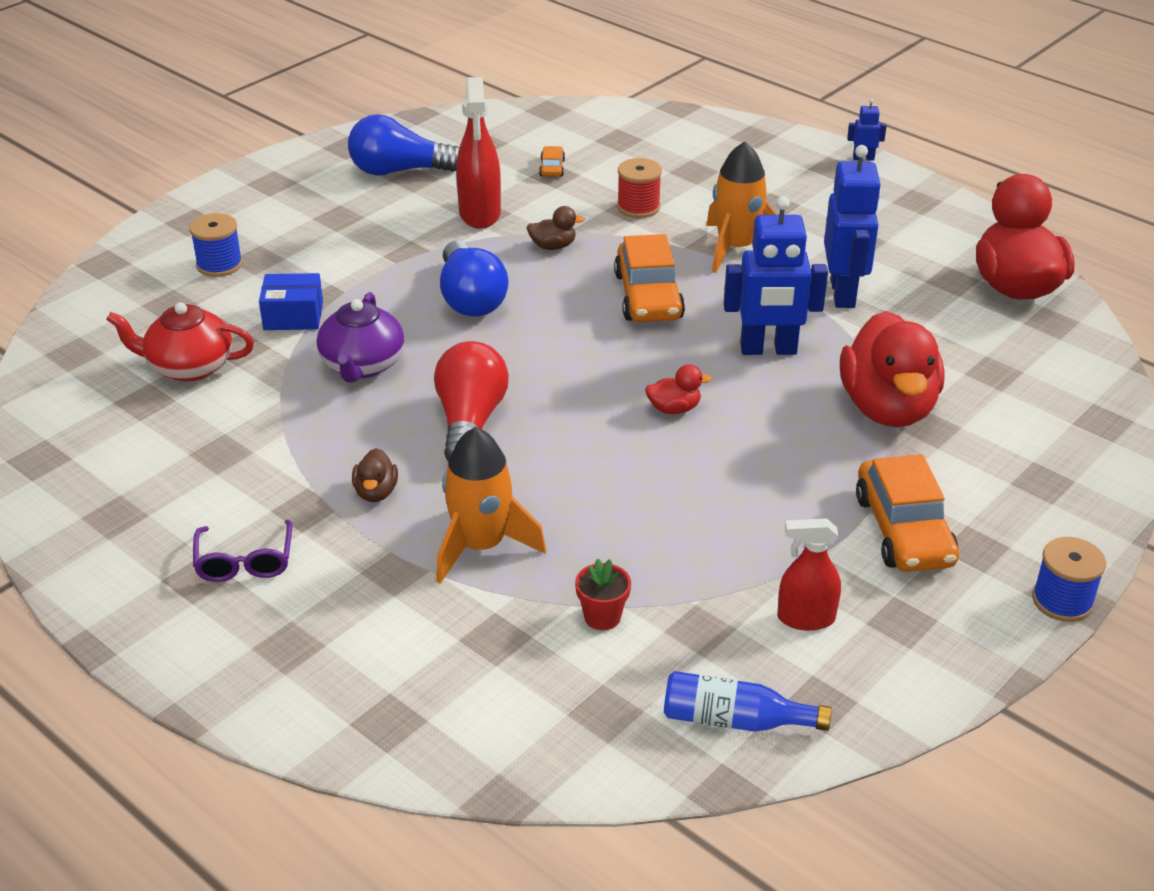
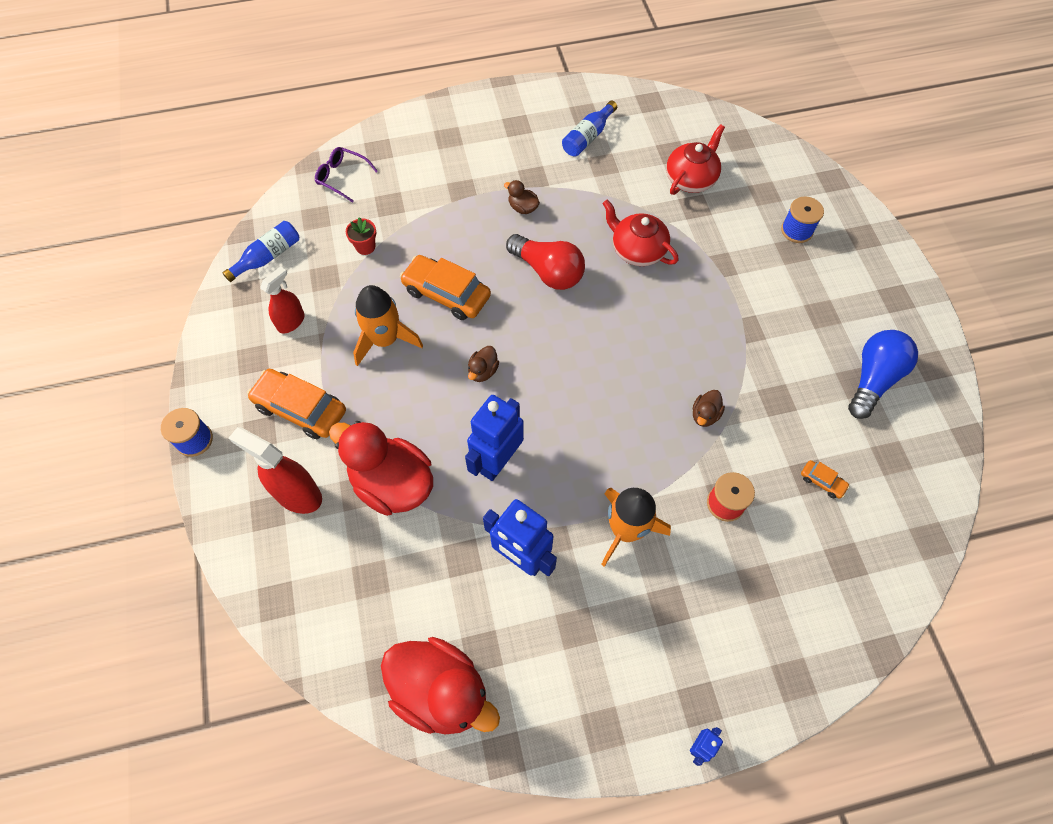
camera: 125 degrees right, 25 degrees up
purple glasses [193,520,292,582] -> purple glasses moved to [315,147,378,203]
blue box [259,273,323,330] -> none
purple teapot [317,292,404,383] -> red teapot [602,200,679,266]
orange rocket [436,427,546,584] -> orange rocket moved to [353,285,423,366]
blue light bulb [440,240,509,317] -> none
red spray bottle [456,77,501,229] -> red spray bottle moved to [229,427,322,514]
orange car [614,234,685,322] -> orange car moved to [400,255,491,320]
red duck [645,364,712,414] -> brown duck [468,346,499,382]
none -> blue bottle [562,101,617,157]

